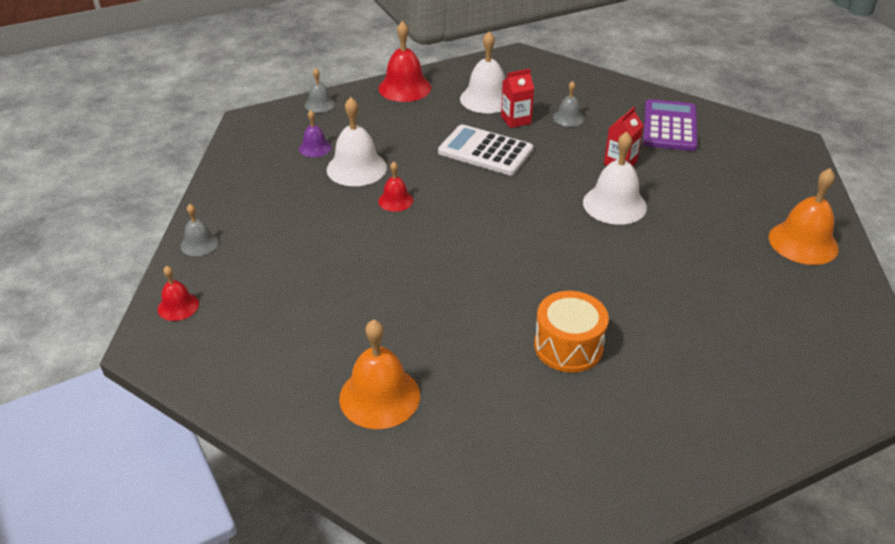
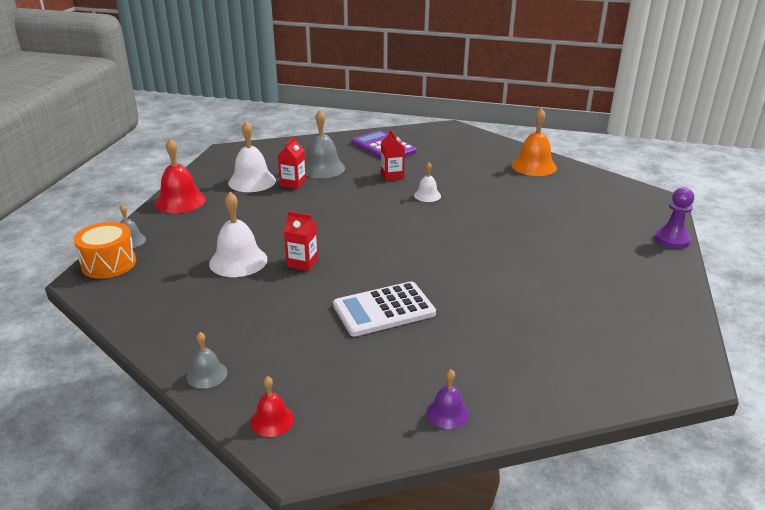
camera: 50 degrees left, 10 degrees down
purple bell [299,110,332,157] -> purple bell moved to [426,369,469,429]
orange bell [339,319,420,429] -> none
red bell [378,162,413,212] -> red carton [284,211,318,271]
white calculator [438,124,533,175] -> white calculator moved to [333,281,436,337]
orange drum [534,291,609,372] -> orange drum moved to [74,222,136,279]
grey bell [553,81,584,127] -> grey bell [305,110,345,178], size x1.80
white bell [583,132,647,225] -> white bell [414,162,441,202], size x0.56
none -> purple pawn [655,187,694,249]

